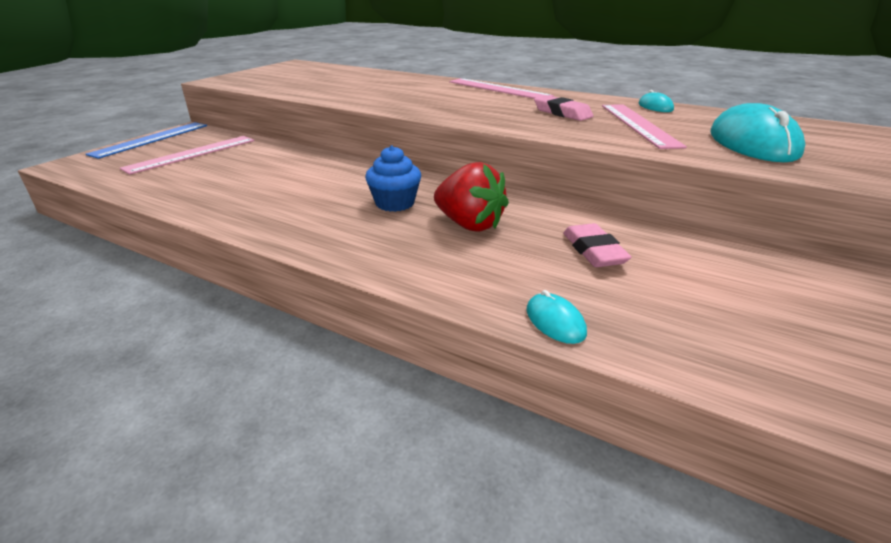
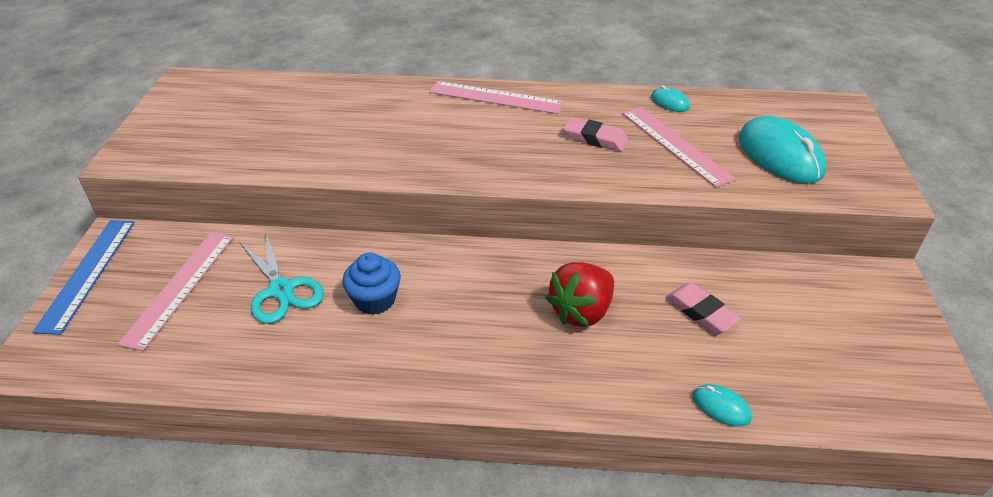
camera: 25 degrees left, 10 degrees up
blue cupcake [365,146,421,212] -> blue cupcake moved to [342,252,401,315]
red strawberry [434,162,509,232] -> red strawberry turned 120 degrees clockwise [546,262,614,327]
none -> turquoise scissors [240,234,324,324]

